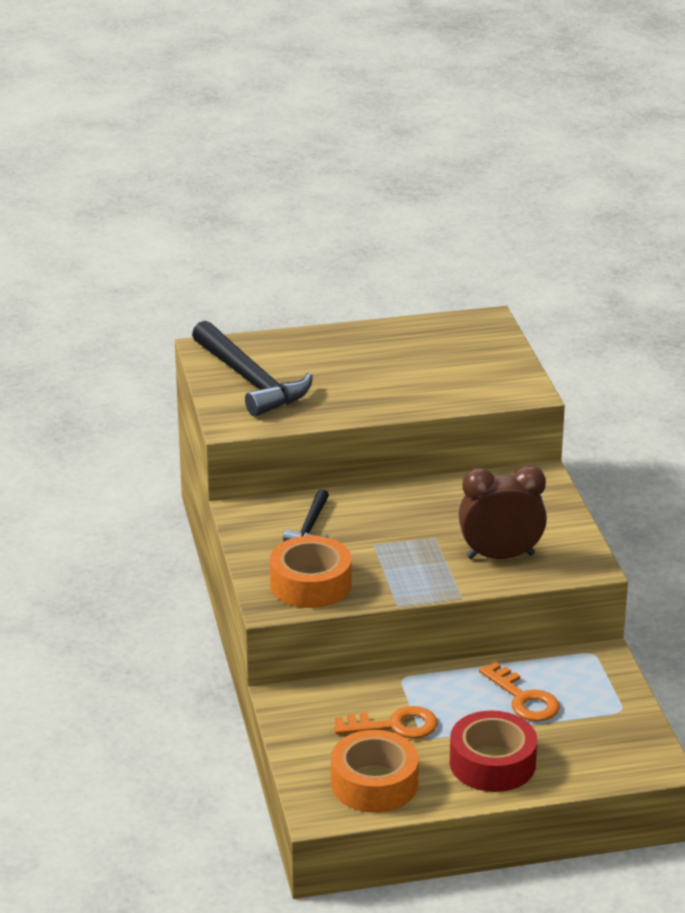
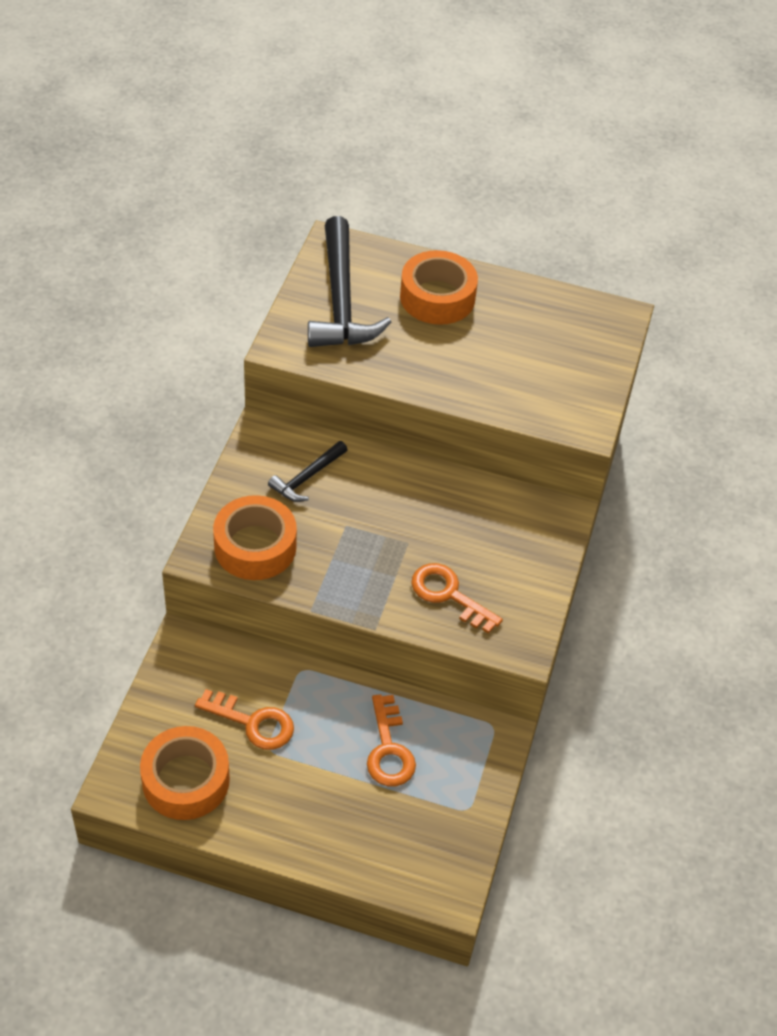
camera: 25 degrees right, 20 degrees up
red tape [450,711,537,792] -> none
brown clock [458,465,547,559] -> orange key [411,563,503,634]
none -> orange tape [400,250,478,325]

